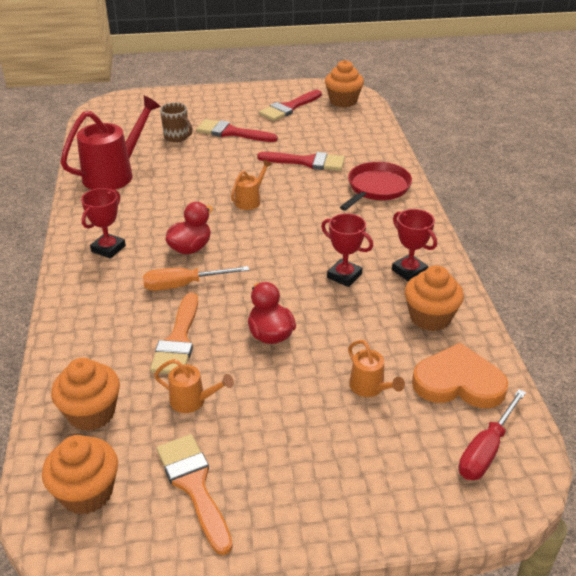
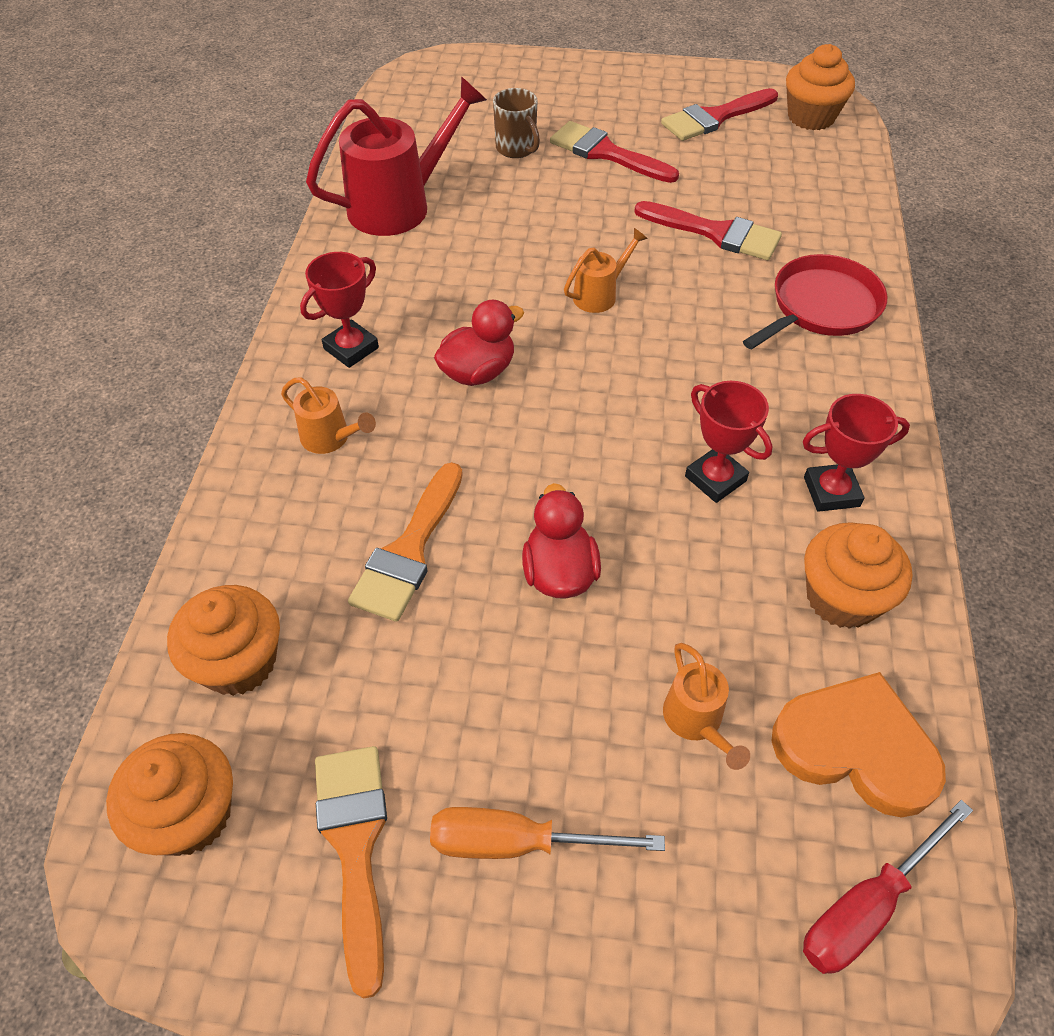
camera: 15 degrees right, 15 degrees up
orange screwdriver [143,266,249,291] -> orange screwdriver moved to [430,807,665,859]
orange watering can [154,359,234,413] -> orange watering can moved to [281,377,376,454]
red trophy [392,209,437,282] -> red trophy turned 75 degrees counterclockwise [803,394,910,512]

